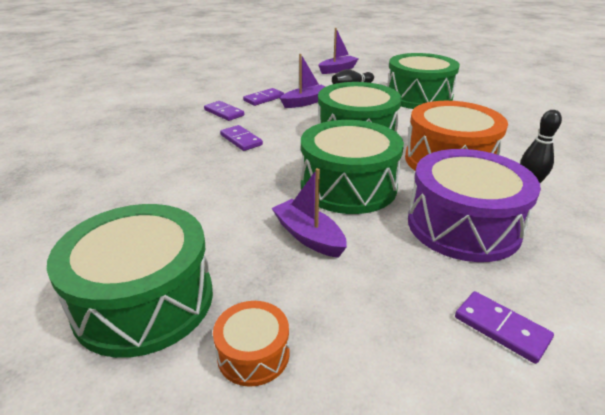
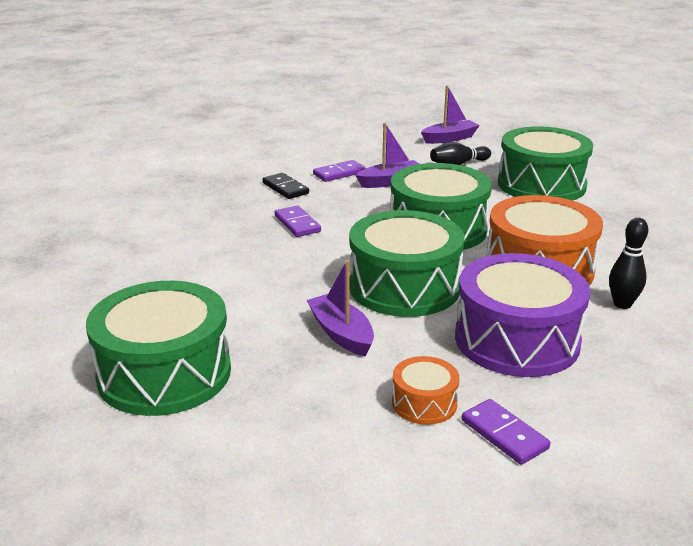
camera: 10 degrees right, 5 degrees down
purple domino [204,101,244,121] -> black domino [262,173,309,199]
orange drum [213,301,290,387] -> orange drum moved to [392,356,459,425]

